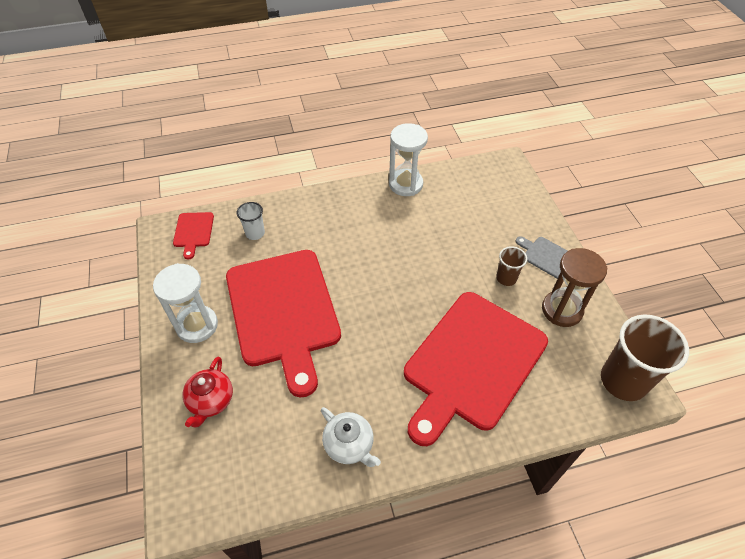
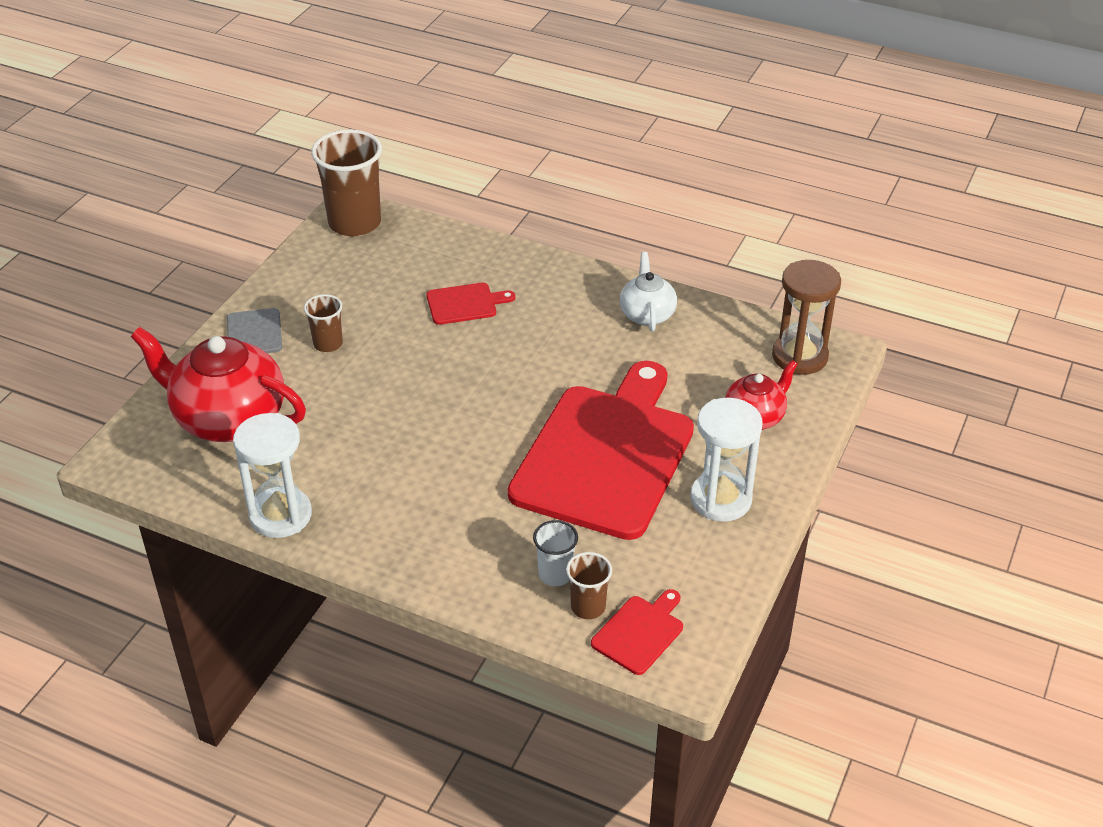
camera: 140 degrees left, 10 degrees down
red cutting board [404,292,548,446] -> red cutting board [426,283,515,325], size x0.41
brown hourglass [542,248,607,327] -> brown hourglass moved to [772,260,841,375]
none -> red teapot [131,327,306,442]
none -> brown cup [566,552,612,619]

